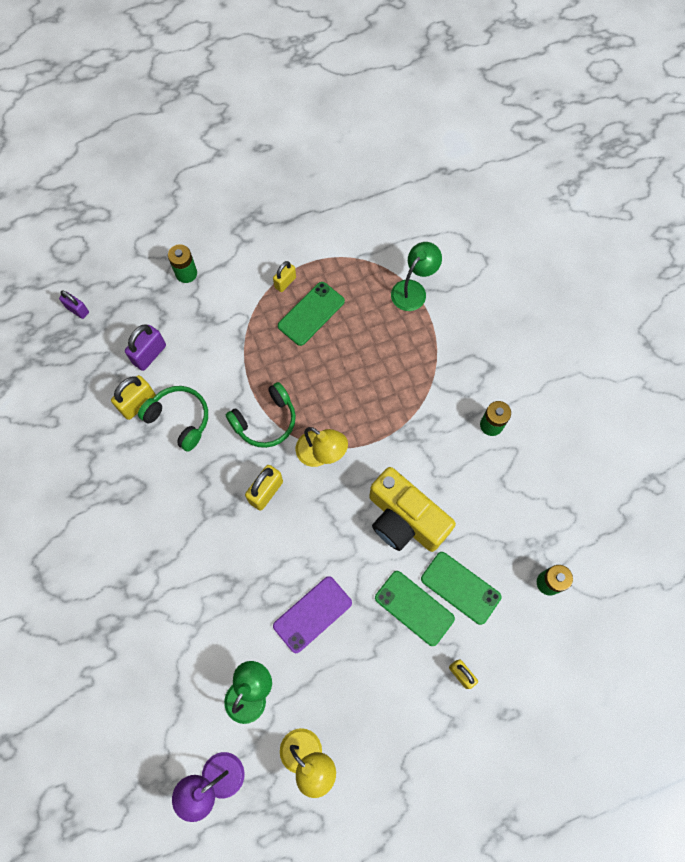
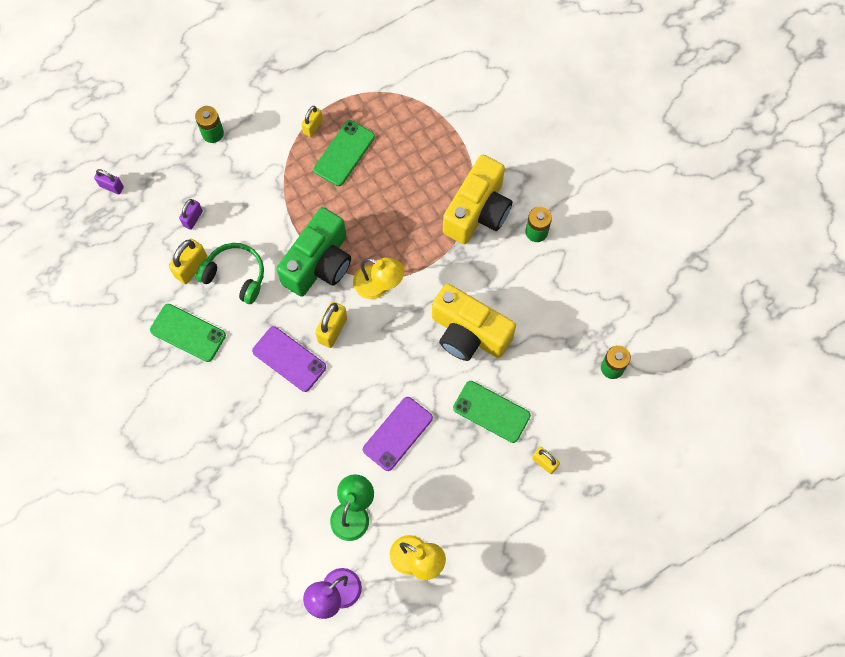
camera: 10 degrees left, 0 degrees up
purple padlock [125,324,166,371] -> purple padlock [179,199,203,230], size x0.66
green headphones [226,382,296,448] -> green camera [276,207,351,297]
green lamp [391,242,442,311] -> none
green phone [421,552,501,625] -> green phone moved to [150,304,226,362]
none -> purple phone [252,326,326,392]
none -> yellow camera [443,155,512,244]

